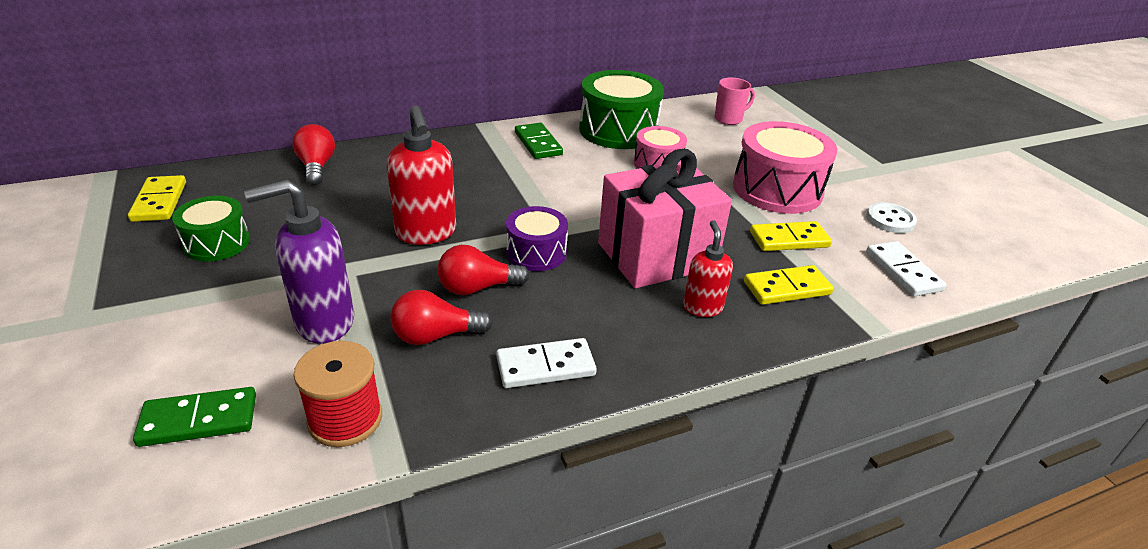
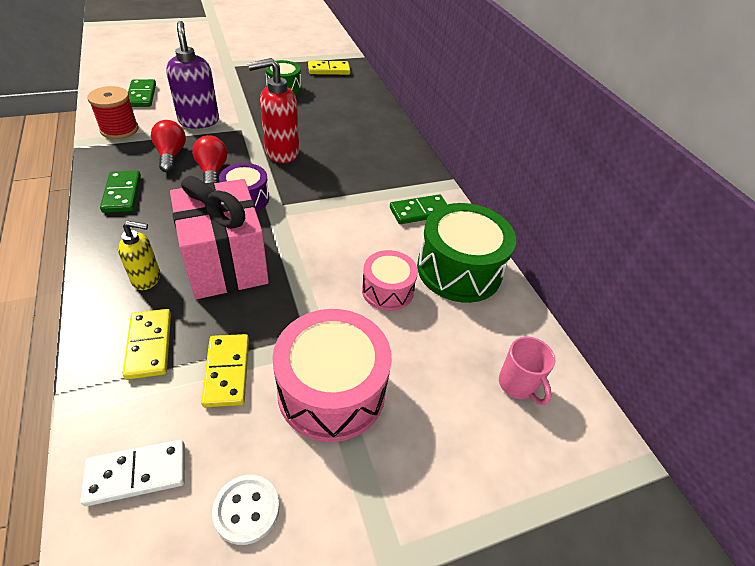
camera: 90 degrees right, 10 degrees up
red light bulb [292,124,335,185] -> none
white domino [496,338,597,388] -> green domino [100,171,141,213]
red soap dispenser [683,220,733,317] -> yellow soap dispenser [118,221,160,290]

